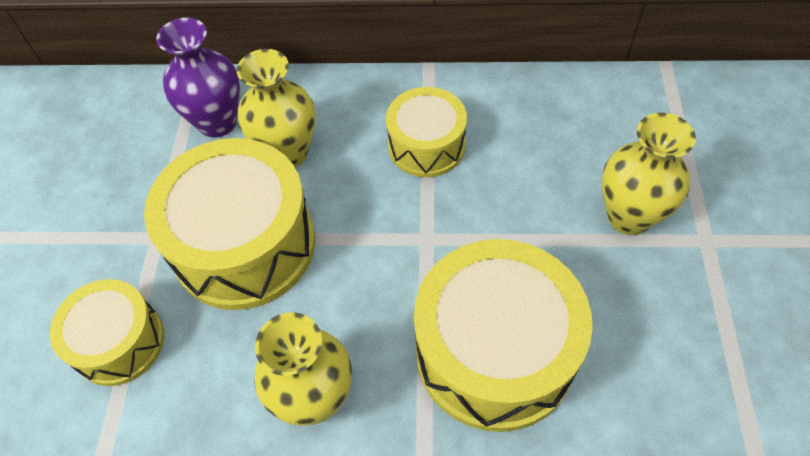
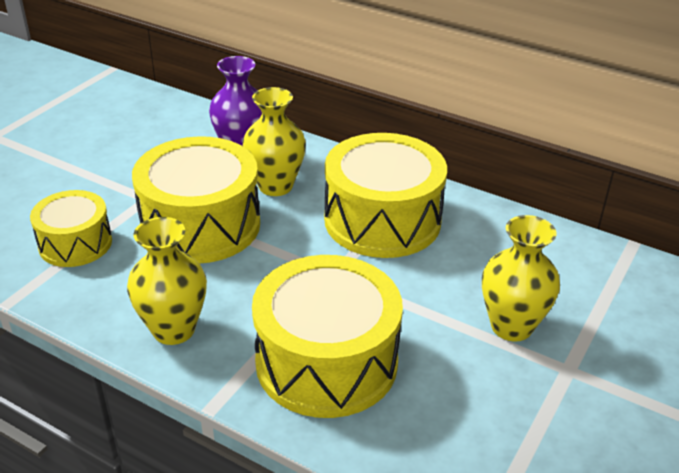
camera: 25 degrees right, 20 degrees down
yellow drum [386,87,467,177] -> yellow drum [324,133,447,258], size x1.71

